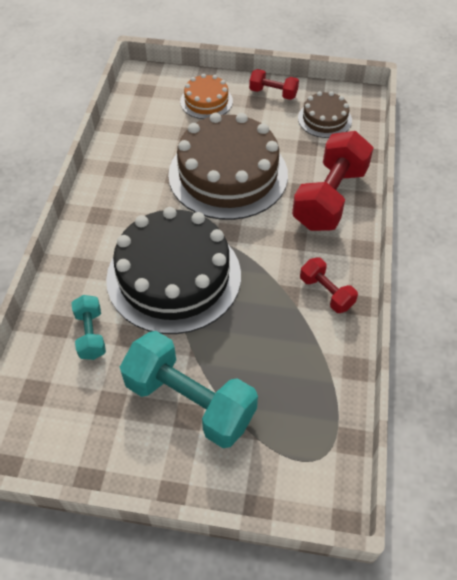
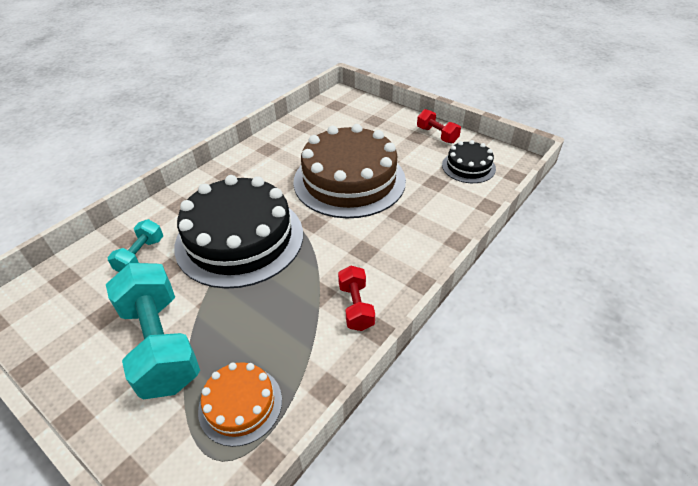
camera: 30 degrees right, 10 degrees down
orange cake [180,74,233,119] -> orange cake moved to [198,362,282,447]
red dumbbell [292,131,374,231] -> none
brown cake [298,91,352,138] -> black cake [442,140,496,183]

